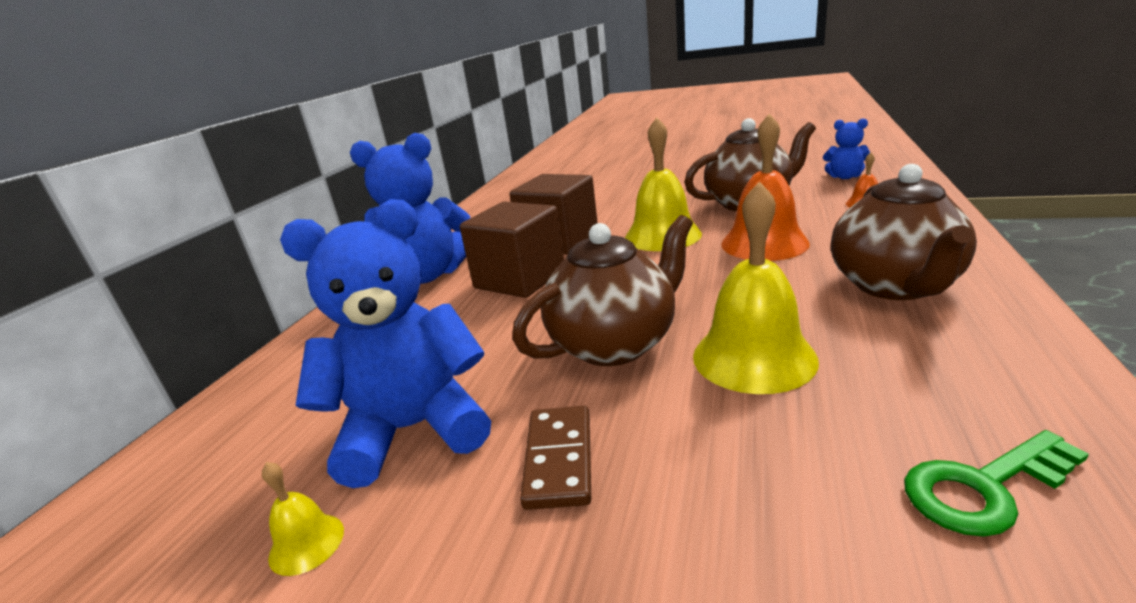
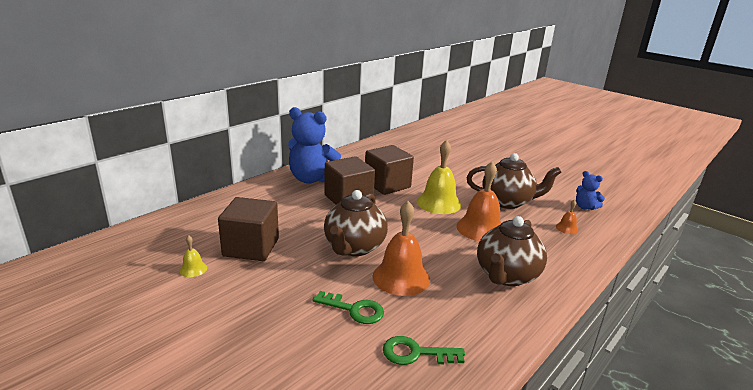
camera: 20 degrees right, 0 degrees up
blue teddy bear [280,199,491,488] -> brown cube [218,197,279,261]
brown teapot [512,215,693,366] -> brown teapot turned 120 degrees clockwise [324,190,388,256]
brown domino [520,405,591,510] -> none
yellow bell [693,181,819,394] -> orange bell [373,201,430,296]
none -> green key [313,291,384,324]

